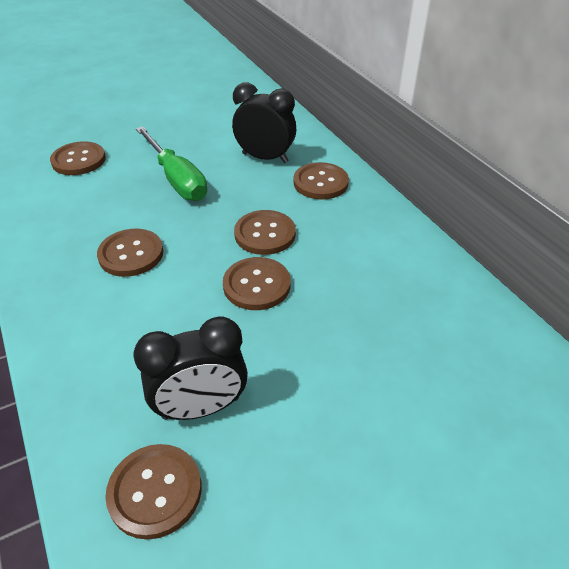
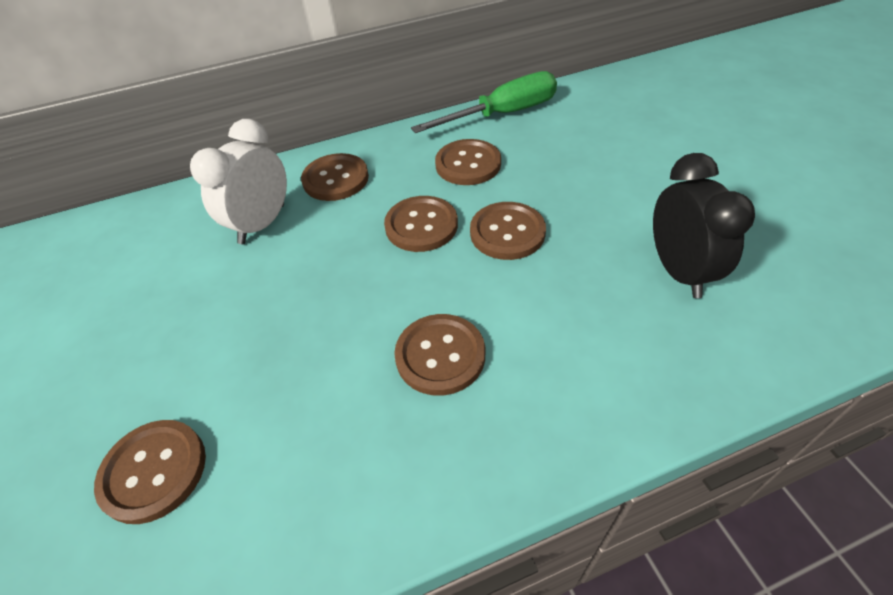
camera: 80 degrees left, 5 degrees up
brown button [105,444,202,540] -> brown button moved to [435,139,501,185]
green screwdriver [136,126,207,201] -> green screwdriver moved to [411,71,557,133]
black clock [232,82,296,163] -> white clock [190,119,287,244]

